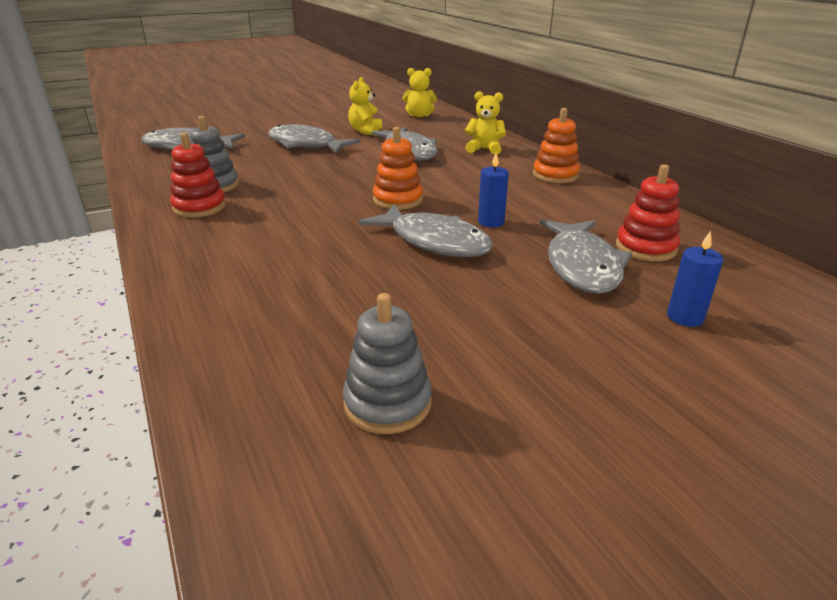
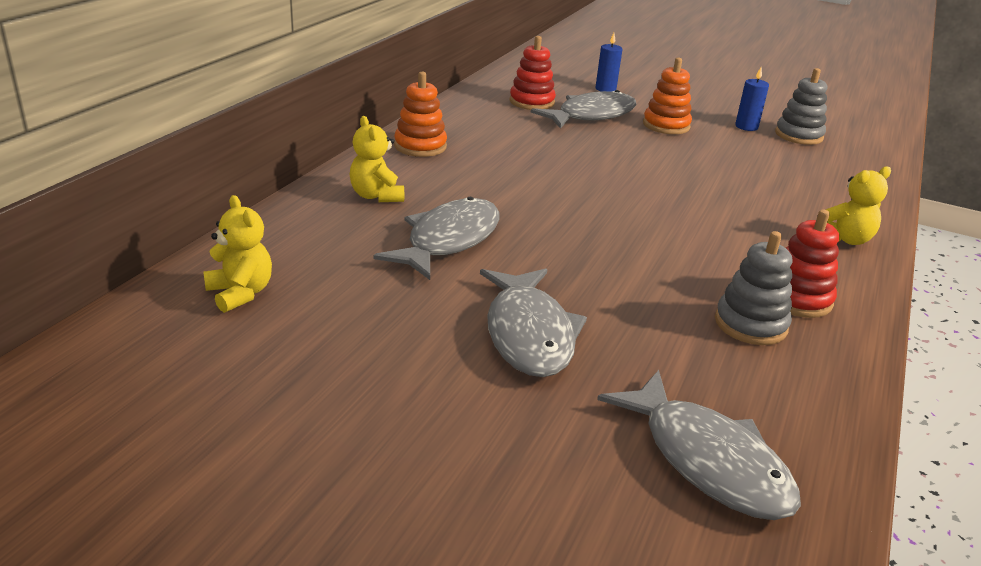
camera: 130 degrees left, 0 degrees up
yellow teddy bear [348,77,382,136] -> yellow teddy bear moved to [826,166,891,245]
grey fish [358,204,493,257] -> none
orange stacking toy [373,127,423,210] -> orange stacking toy moved to [643,58,692,134]
blue candle [478,153,509,228] -> blue candle moved to [735,68,769,131]

